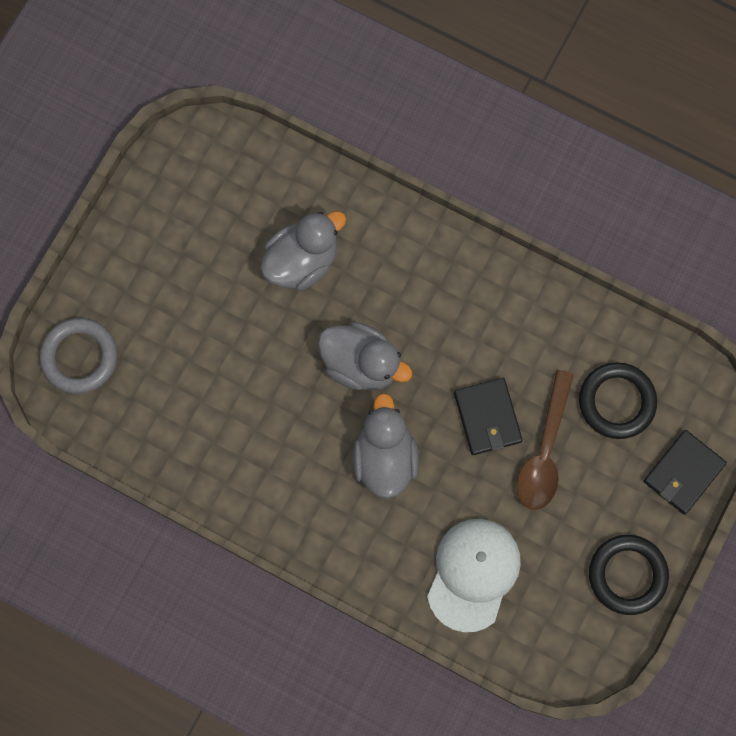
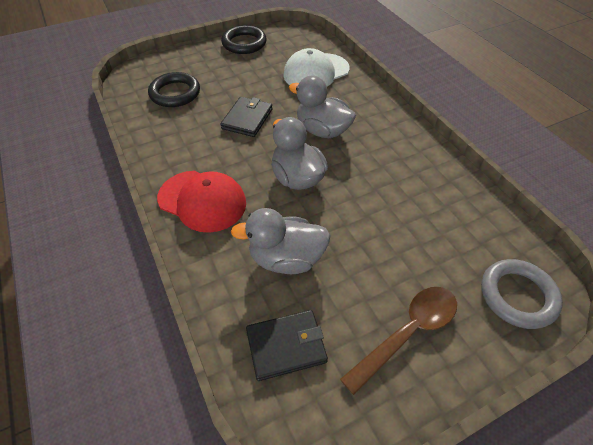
camera: 145 degrees left, 25 degrees down
grey duck [353,393,419,498] -> grey duck turned 90 degrees clockwise [289,75,356,138]
brown spoon [516,370,574,510] -> brown spoon moved to [340,287,457,395]
black wallet [643,430,727,515] -> black wallet moved to [246,310,328,381]
none -> red cap [157,171,246,233]

